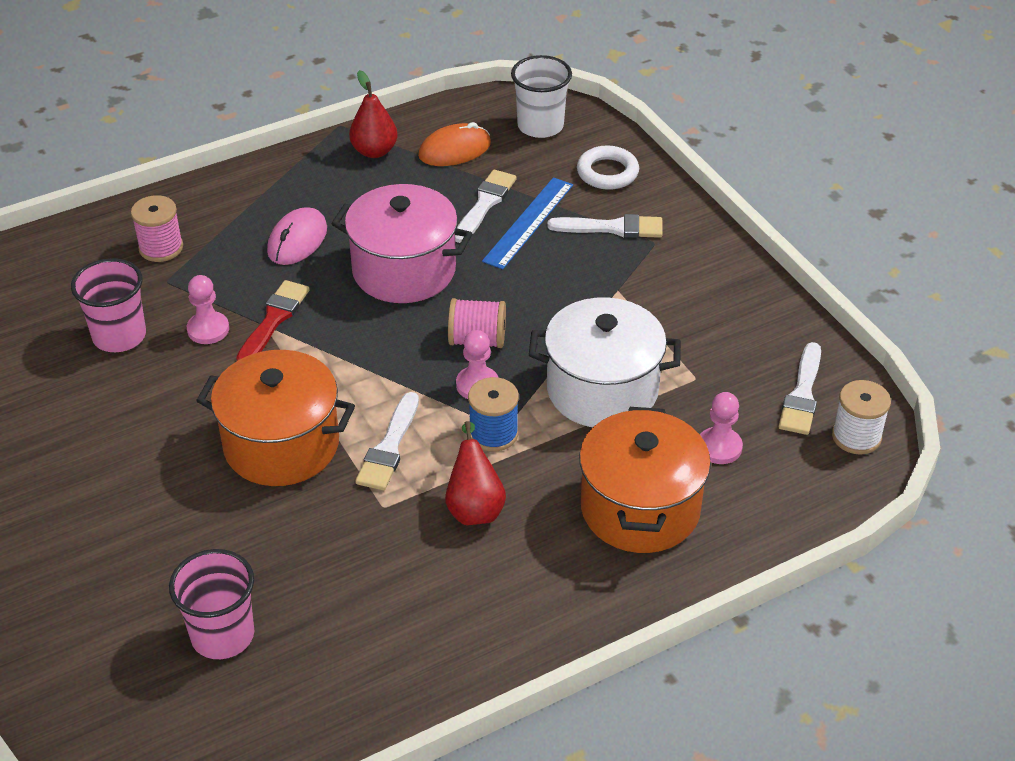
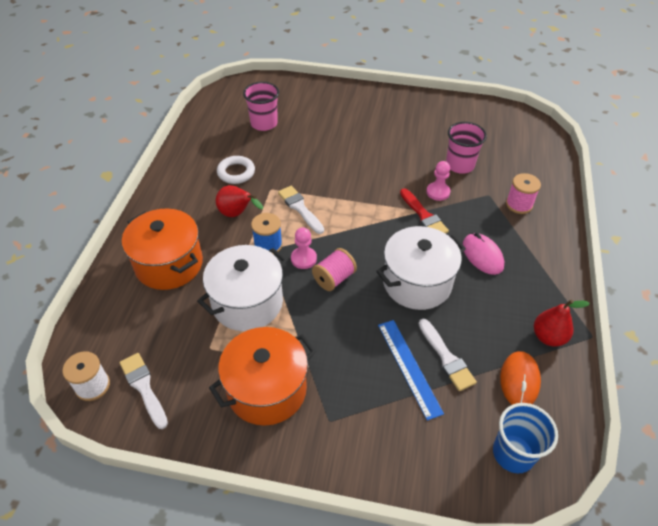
camera: 130 degrees right, 5 degrees up
orange pot [196,350,355,486] -> orange pot moved to [209,327,316,426]
pink pot [331,184,472,303] -> white pot [376,226,466,310]
white cup [511,55,572,138] -> blue cup [493,403,558,473]
white brush [547,214,663,238] -> none
white ring [577,146,639,190] -> white ring moved to [217,156,255,184]
pink pawn [700,392,743,464] -> none

